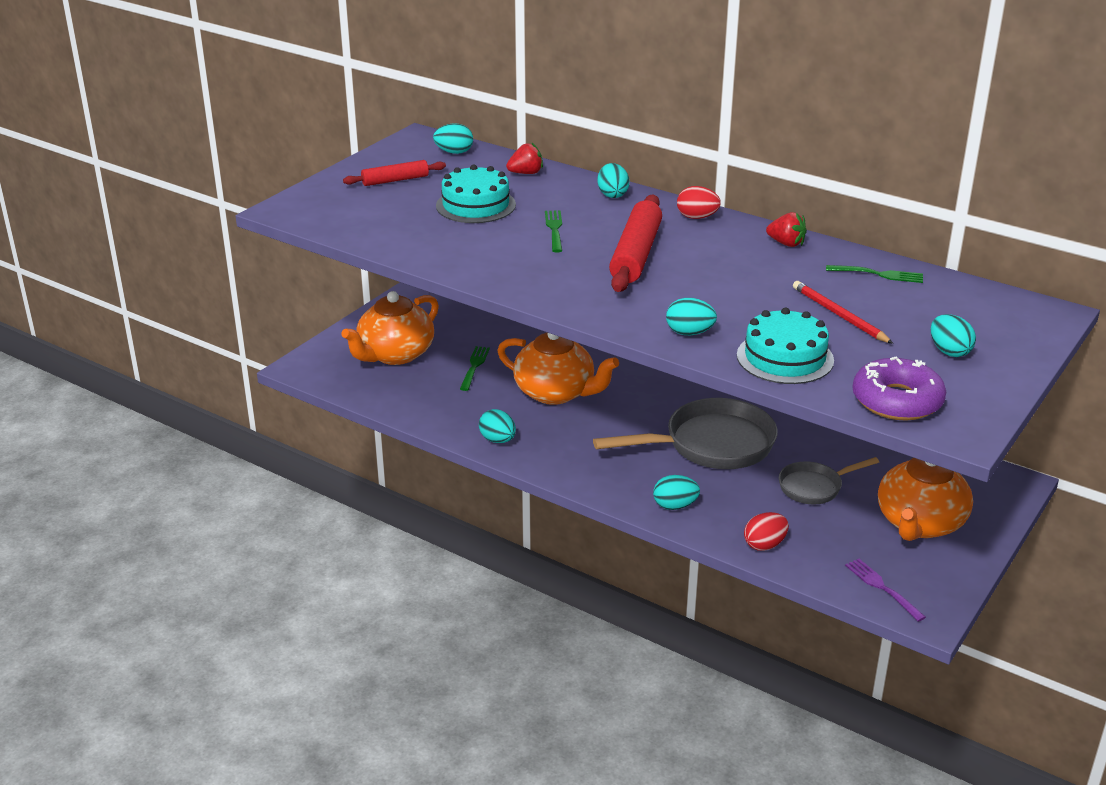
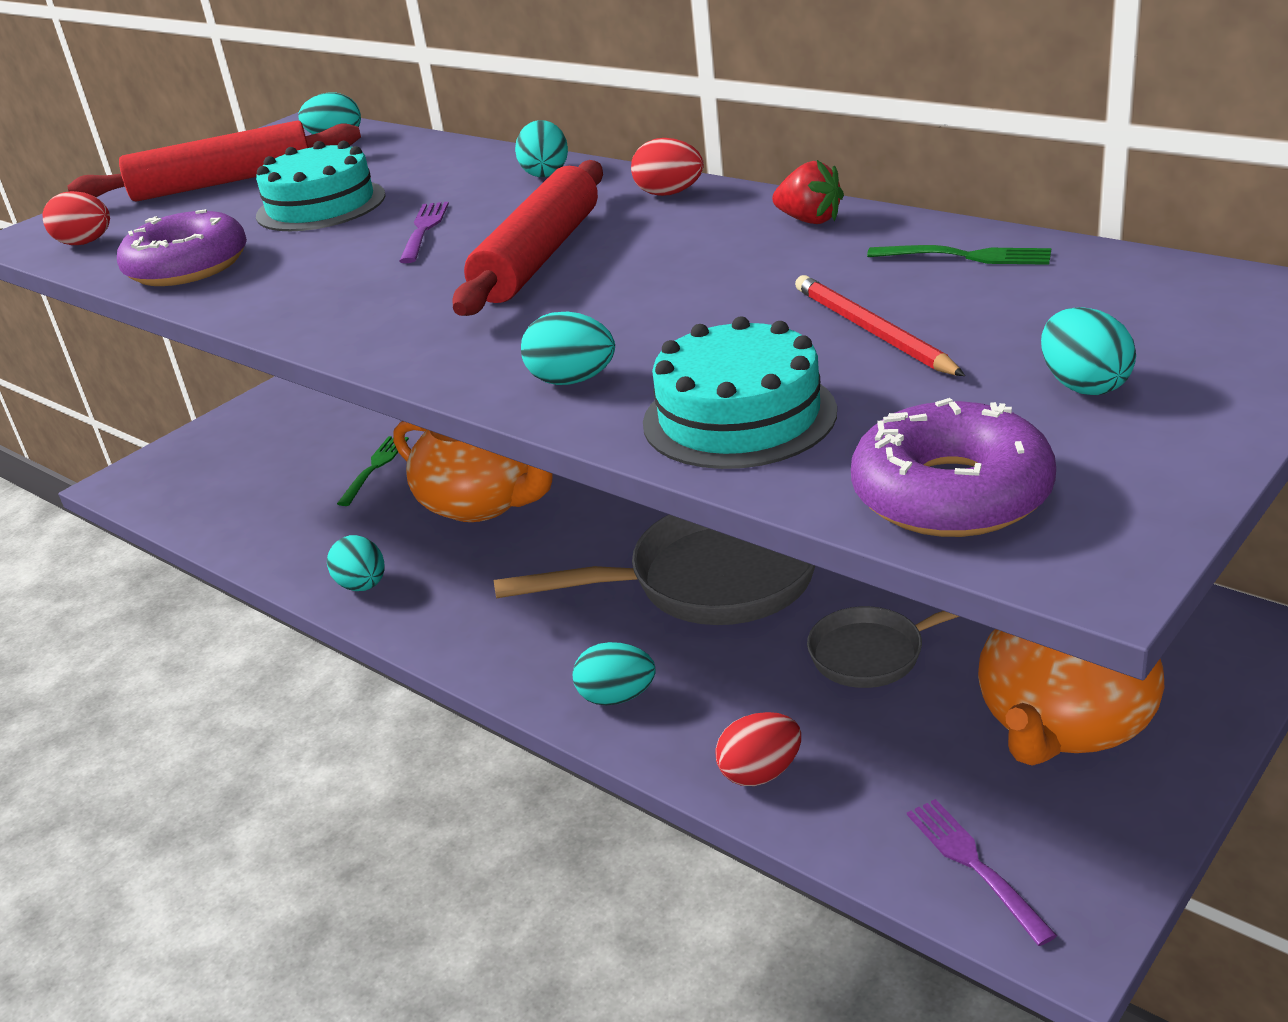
camera: 10 degrees right, 0 degrees up
orange teapot [341,291,439,365] -> none
red rolling pin [343,160,446,186] -> red rolling pin [67,121,361,202], size x1.73
red strawberry [506,143,543,174] -> none
green fork [545,210,562,252] -> purple fork [399,202,449,263]
none -> red egg [43,191,110,245]
none -> purple donut [117,209,247,286]

